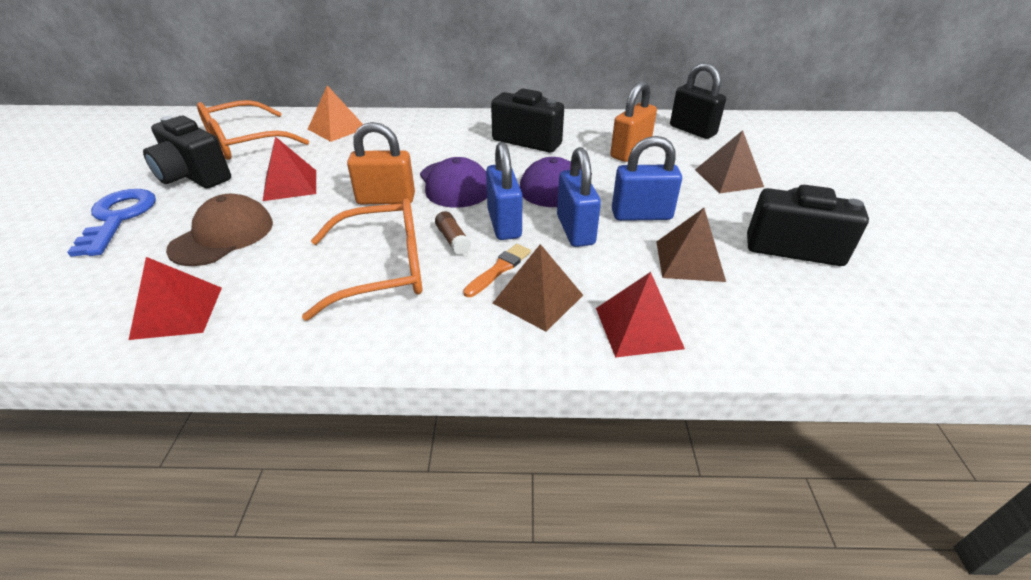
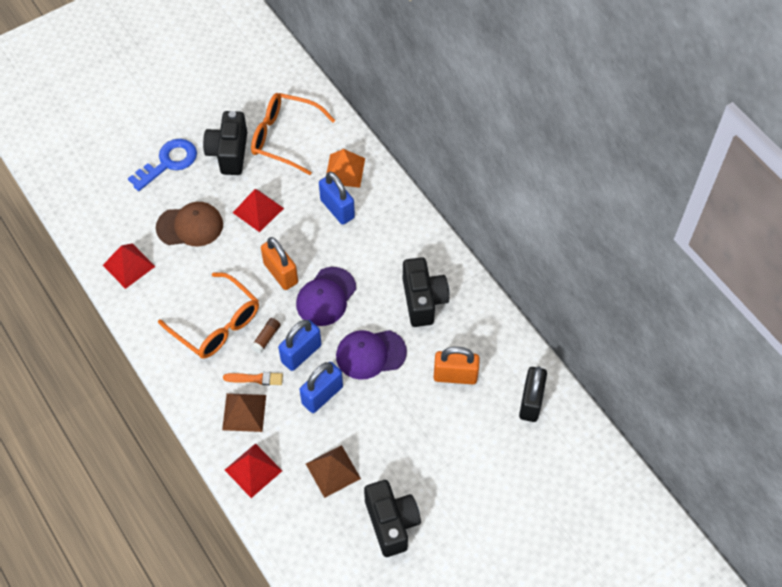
camera: 55 degrees right, 20 degrees up
blue padlock [612,136,682,221] -> blue padlock moved to [319,172,355,225]
brown pyramid [695,130,764,193] -> none

